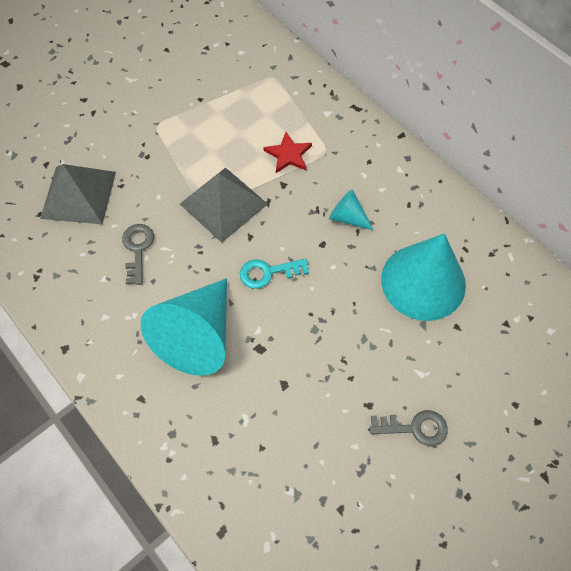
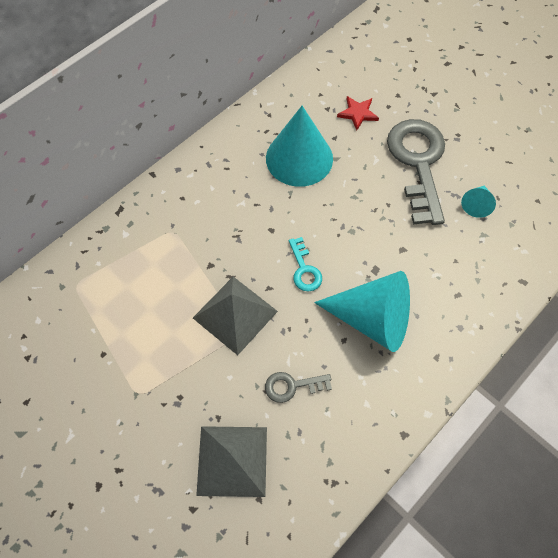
camera: 95 degrees left, 0 degrees up
red star [263,132,312,173] -> red star moved to [337,96,379,130]
turquoise cone [329,189,374,231] -> turquoise cone moved to [461,186,496,218]
grey key [370,410,448,446] -> grey key [387,119,445,225], size x2.22

